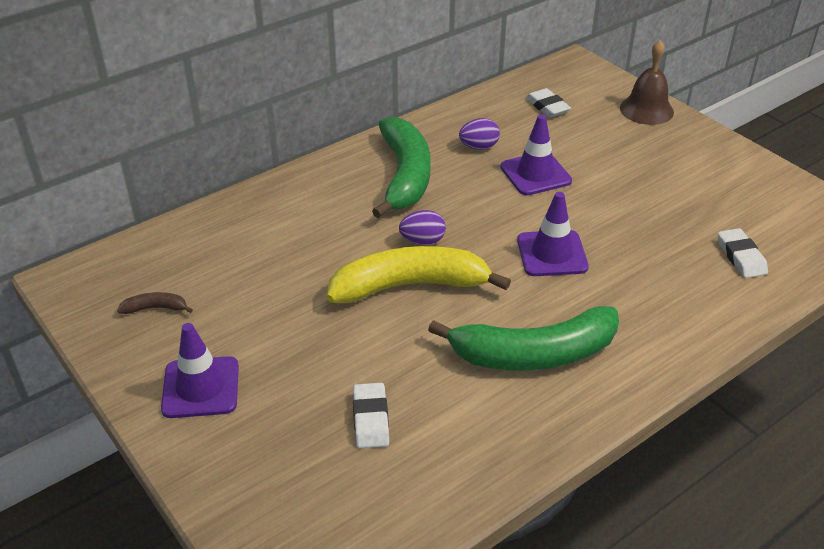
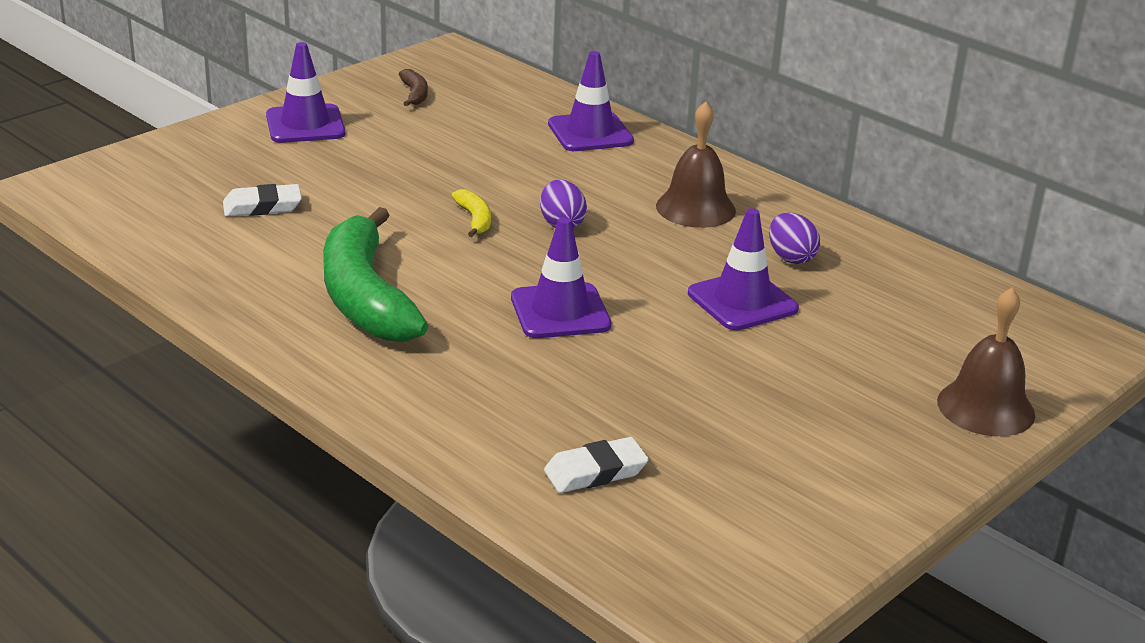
camera: 80 degrees right, 10 degrees down
yellow banana [326,246,511,303] -> yellow banana [452,189,491,237], size x0.40
green banana [372,116,430,218] -> brown bell [656,102,736,228]
white eraser [525,88,571,117] -> none
none -> purple traffic cone [548,51,634,151]

